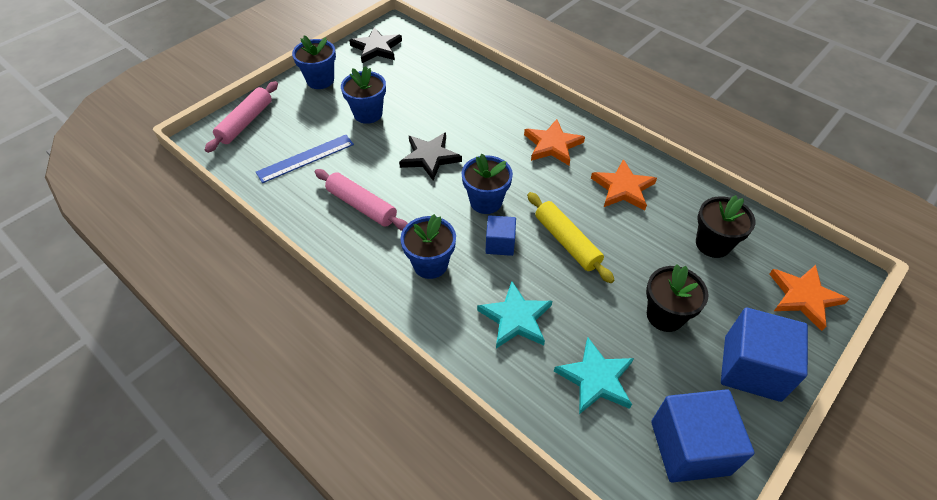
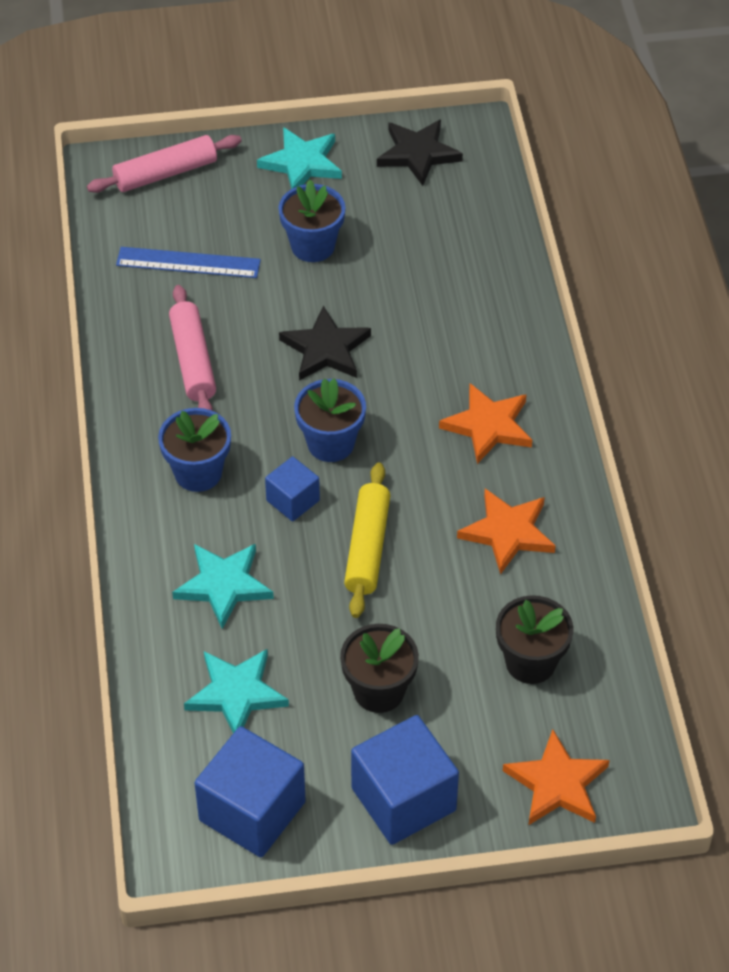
camera: 40 degrees right, 0 degrees up
blue flower pot [292,35,336,89] -> turquoise star [257,127,342,189]

